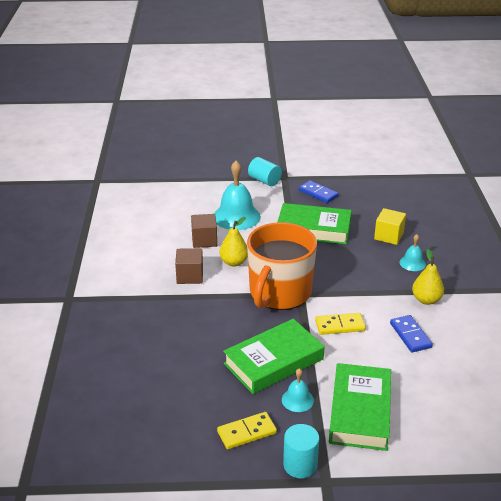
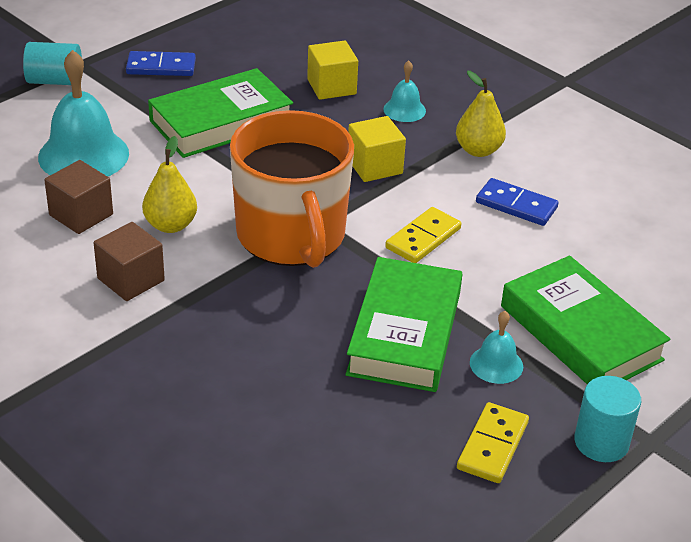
camera: 45 degrees left, 5 degrees up
none -> yellow cube [348,116,406,182]

